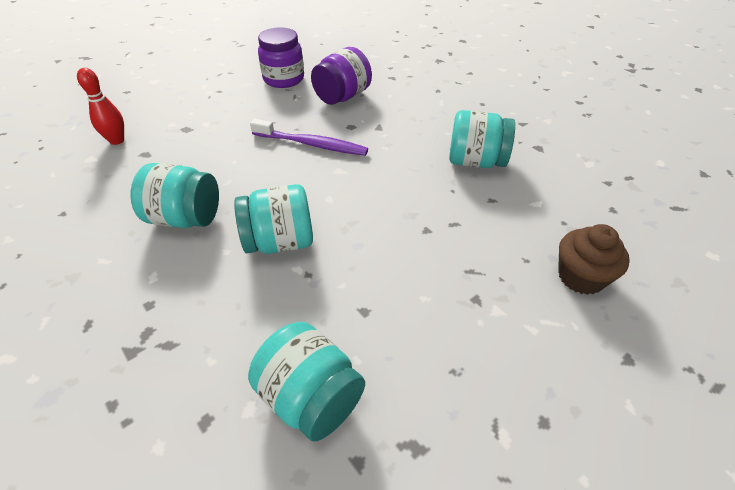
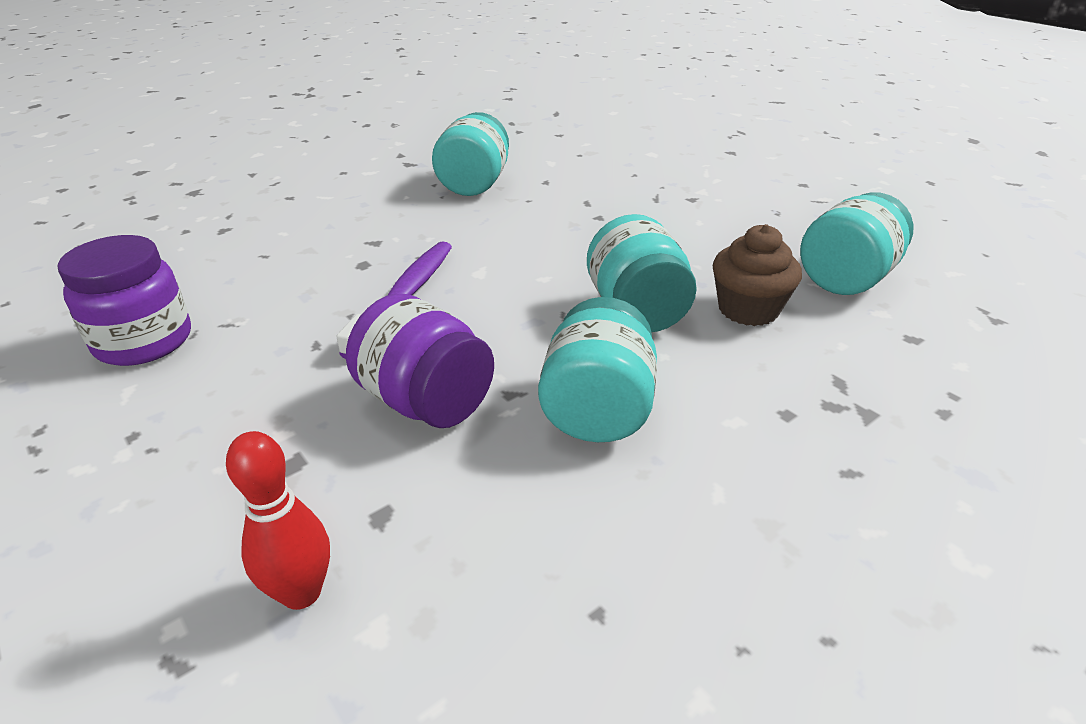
camera: 90 degrees left, 10 degrees down
purple jar [311,47,372,105] -> purple jar moved to [346,294,494,428]
brown cupcake [558,224,630,295] -> brown cupcake moved to [713,224,802,326]

